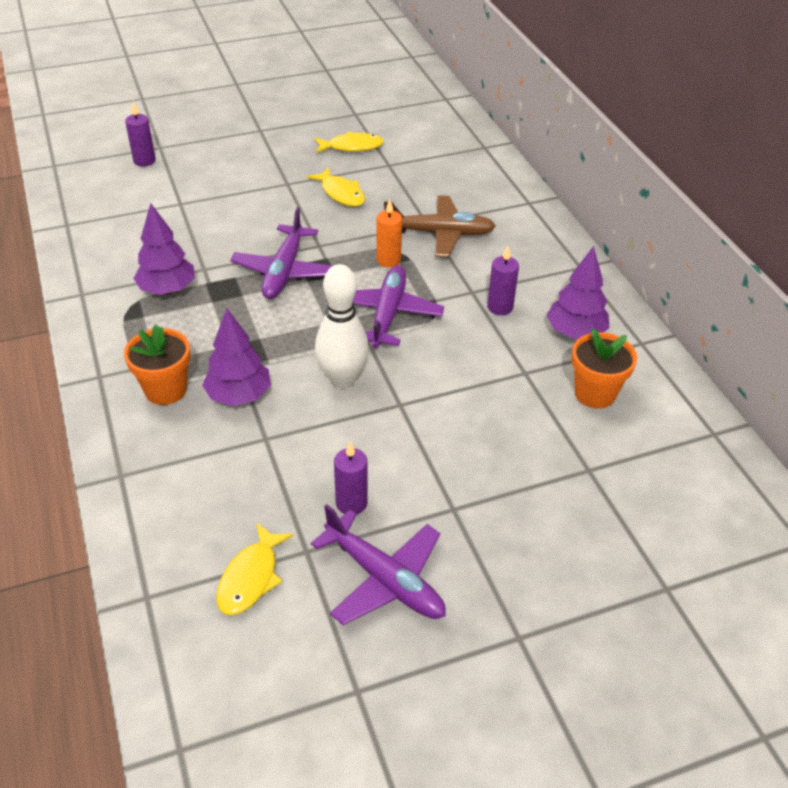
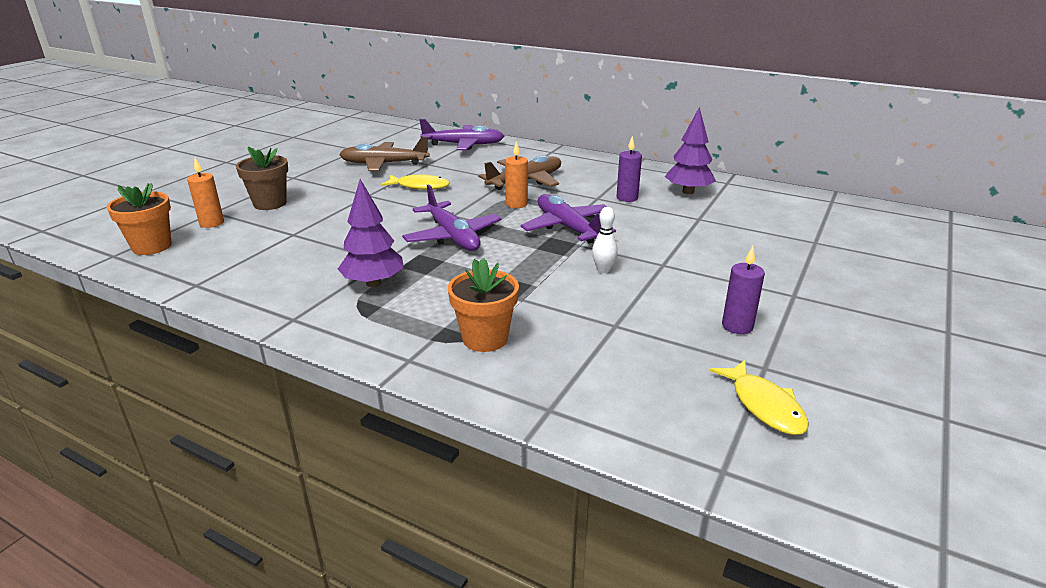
camera: 40 degrees left, 15 degrees down
purple candle [125,102,156,166] -> orange candle [187,158,224,228]
purple tree [202,308,271,406] -> none
purple plane [311,504,446,625] -> purple plane moved to [419,119,504,150]
yellow fish [314,132,384,153] -> brown plane [339,137,429,171]
white bowling pin [315,264,369,388] -> white bowling pin [592,207,618,273], size x0.51
orange flower pot [572,329,637,409] -> orange flower pot moved to [106,183,172,255]
none -> brown flower pot [236,147,288,210]

